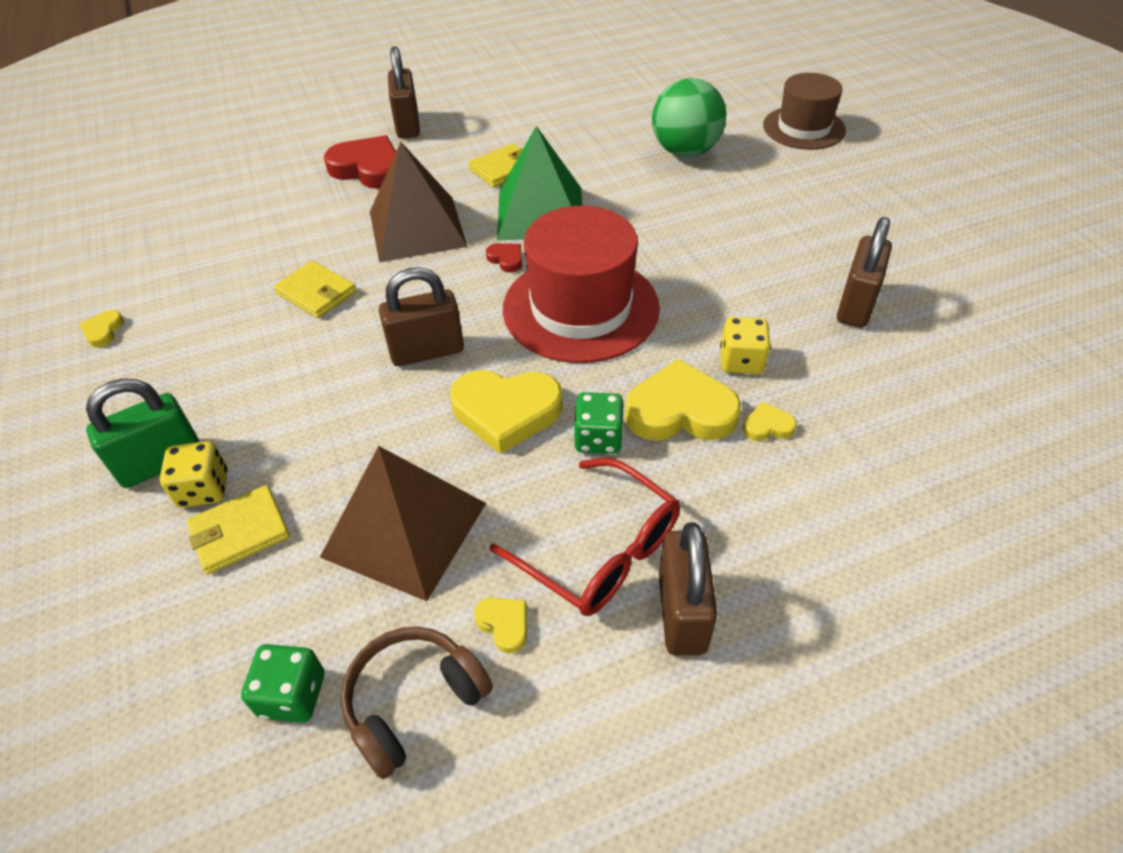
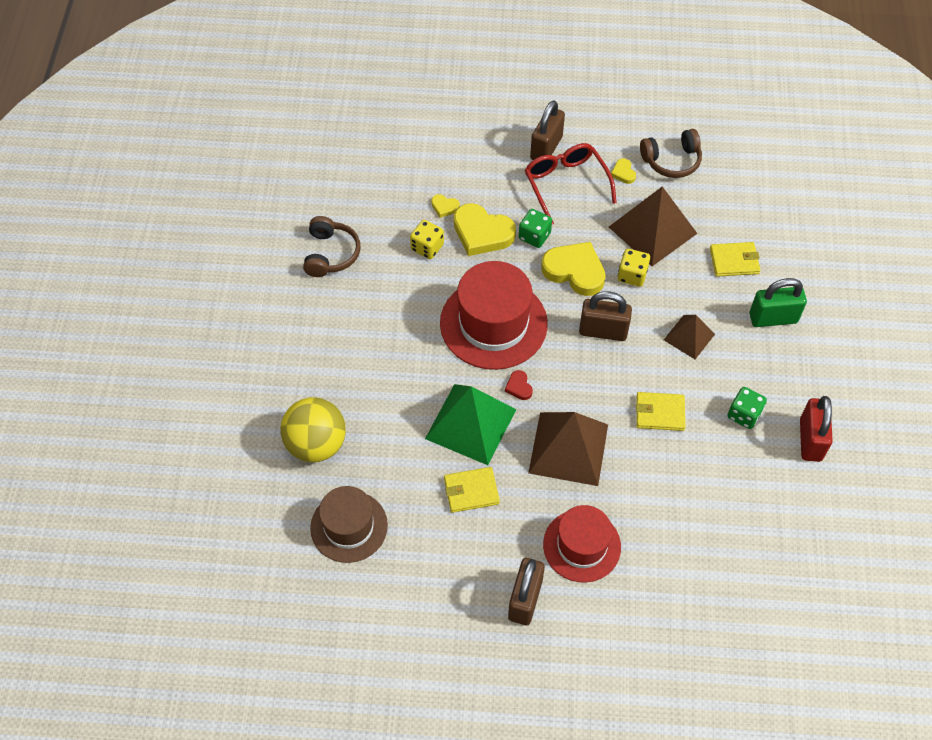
camera: 155 degrees left, 10 degrees up
yellow heart [79,310,124,348] -> red padlock [800,396,833,462]
yellow dice [160,441,228,508] -> yellow dice moved to [618,249,650,287]
green dice [241,644,324,723] -> green dice moved to [727,387,767,429]
yellow wallet [274,261,356,318] -> yellow wallet turned 60 degrees counterclockwise [636,392,685,431]
red heart [324,135,396,189] -> red hat [543,505,621,583]
green ball [652,78,726,157] -> yellow ball [280,397,346,462]
brown hat [763,73,846,150] -> brown hat moved to [310,486,388,563]
brown padlock [837,217,892,327] -> brown headphones [303,216,361,277]
none -> brown pyramid [664,315,715,359]

